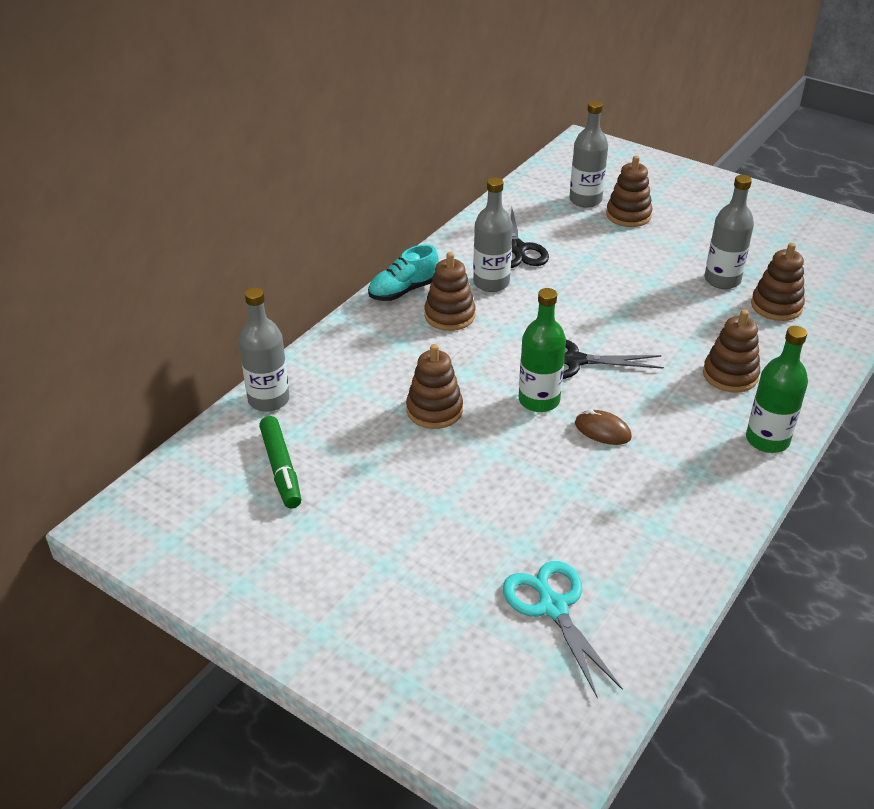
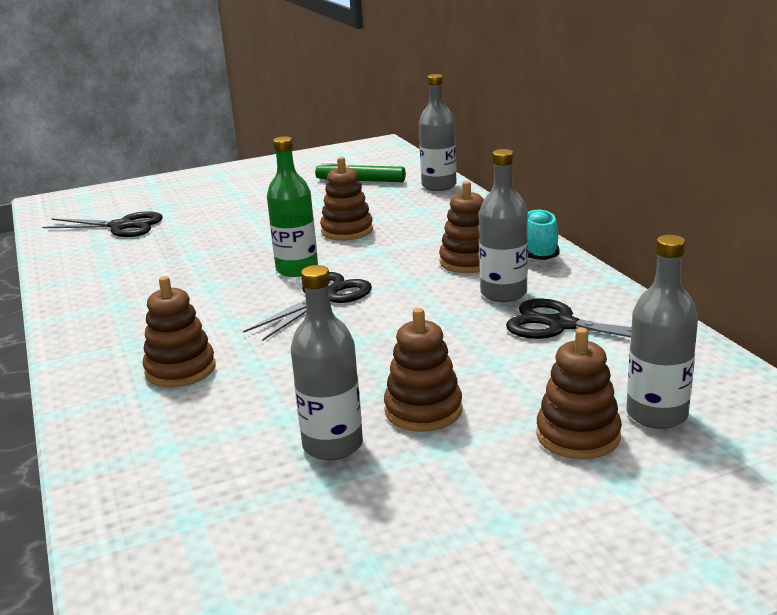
camera: 125 degrees right, 15 degrees down
turquoise scissors [503,561,623,698] -> black scissors [42,211,163,237]
brown mouse [575,409,632,445] -> none
green bottle [746,326,808,453] -> none
brown stacking toy [751,243,805,321] -> brown stacking toy moved to [384,308,463,432]

